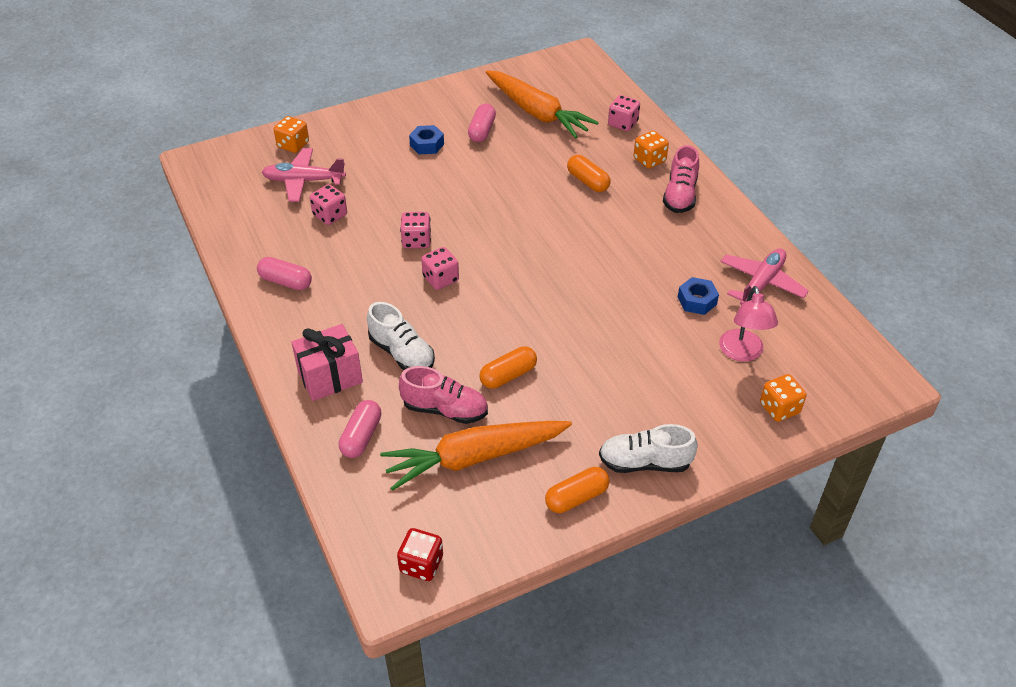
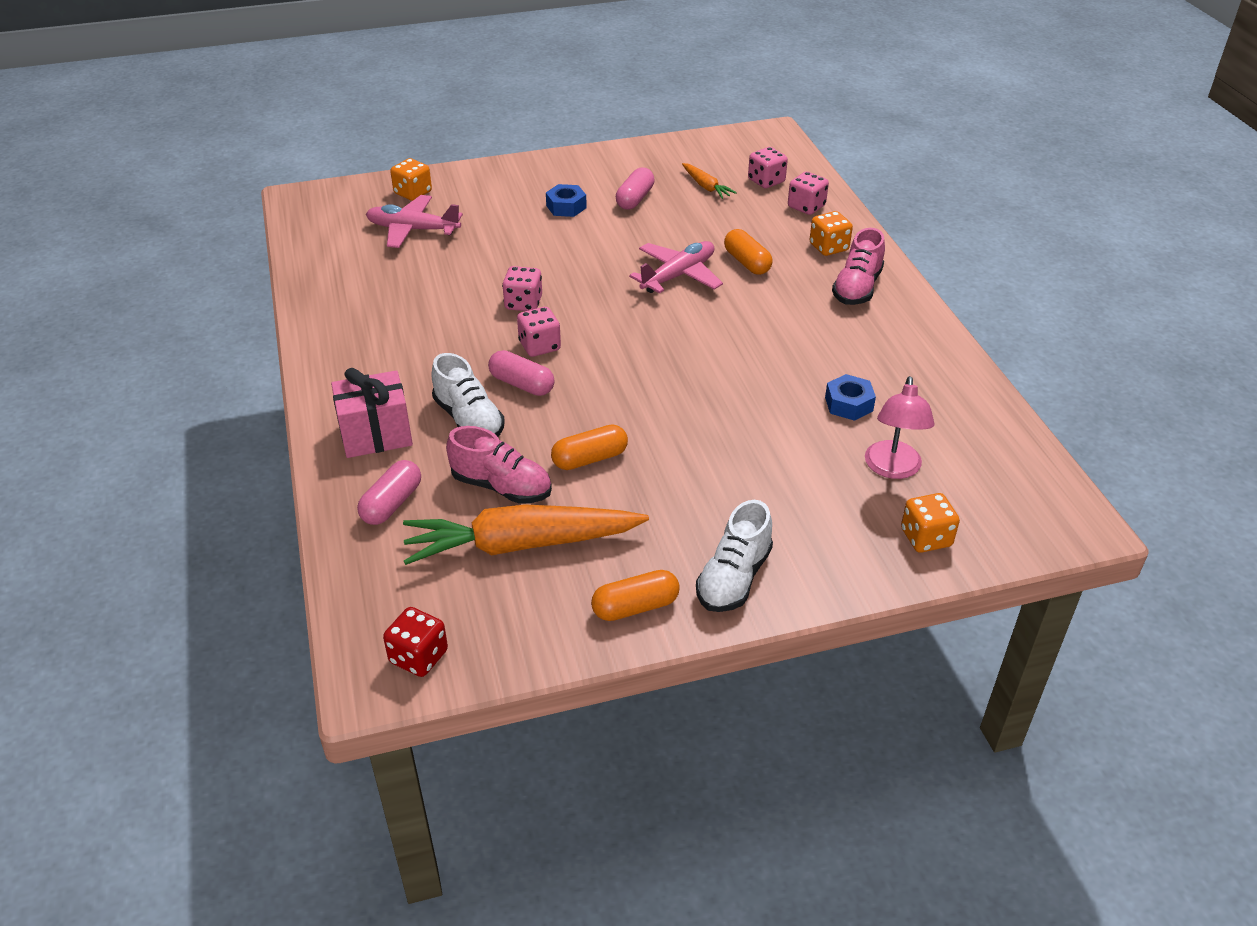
camera: 10 degrees right, 5 degrees down
pink capsule [257,257,312,290] -> pink capsule moved to [488,350,555,396]
pink dice [310,184,347,225] -> pink dice moved to [748,147,788,188]
orange carrot [486,70,599,139] -> orange carrot [682,163,737,199], size x0.46
white shoe [599,424,698,473] -> white shoe turned 75 degrees counterclockwise [696,500,773,612]
pink plane [720,248,809,305] -> pink plane moved to [629,241,723,294]

